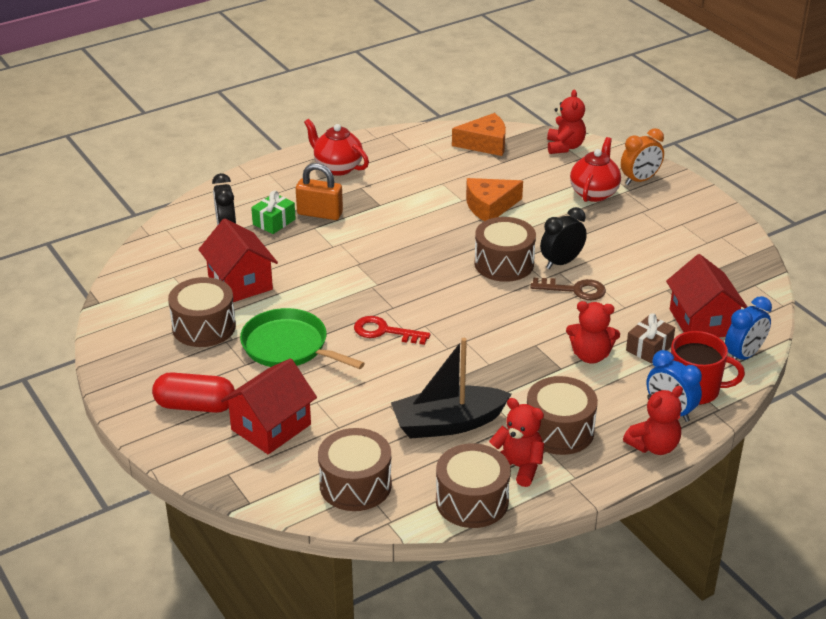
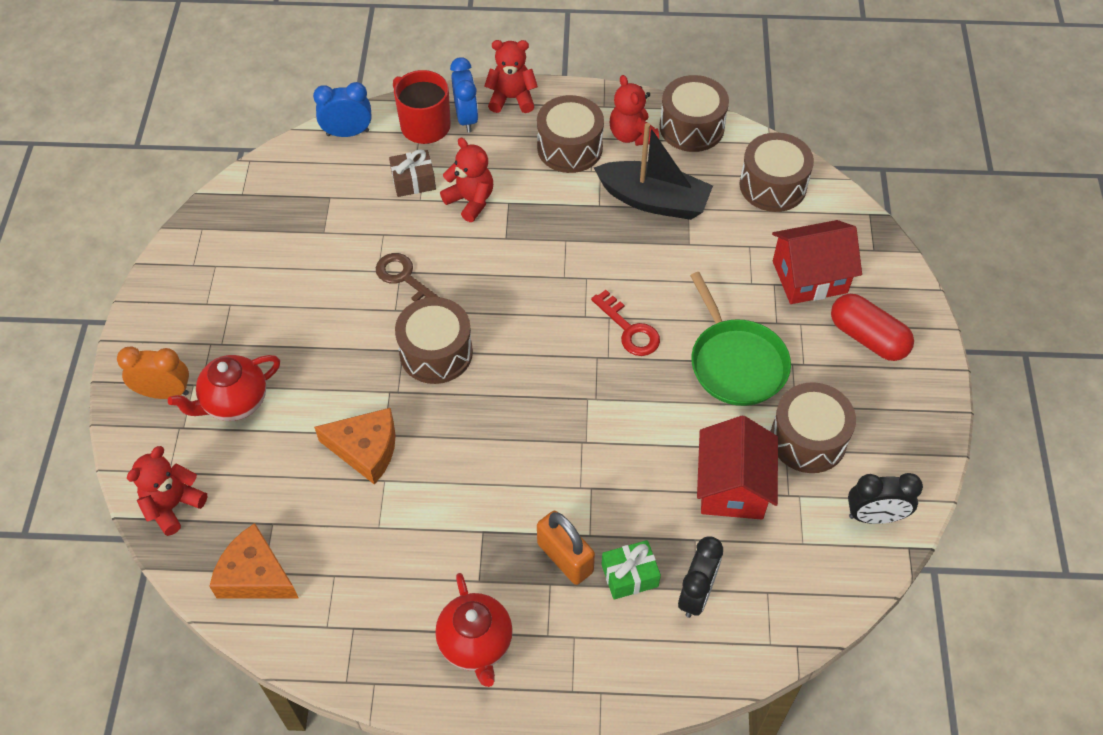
camera: 145 degrees left, 20 degrees up
black clock [540,207,587,269] -> black clock moved to [848,473,923,524]
red house [666,254,747,338] -> none

